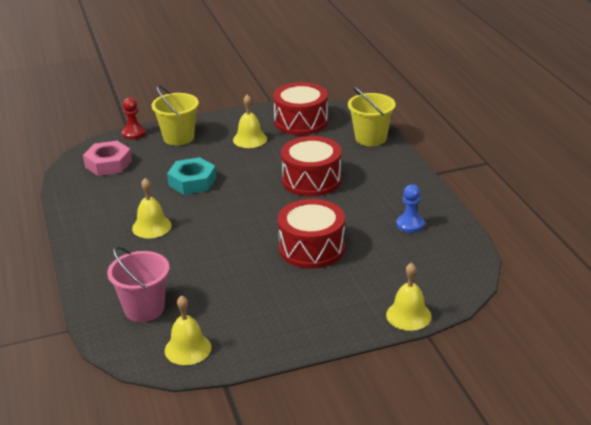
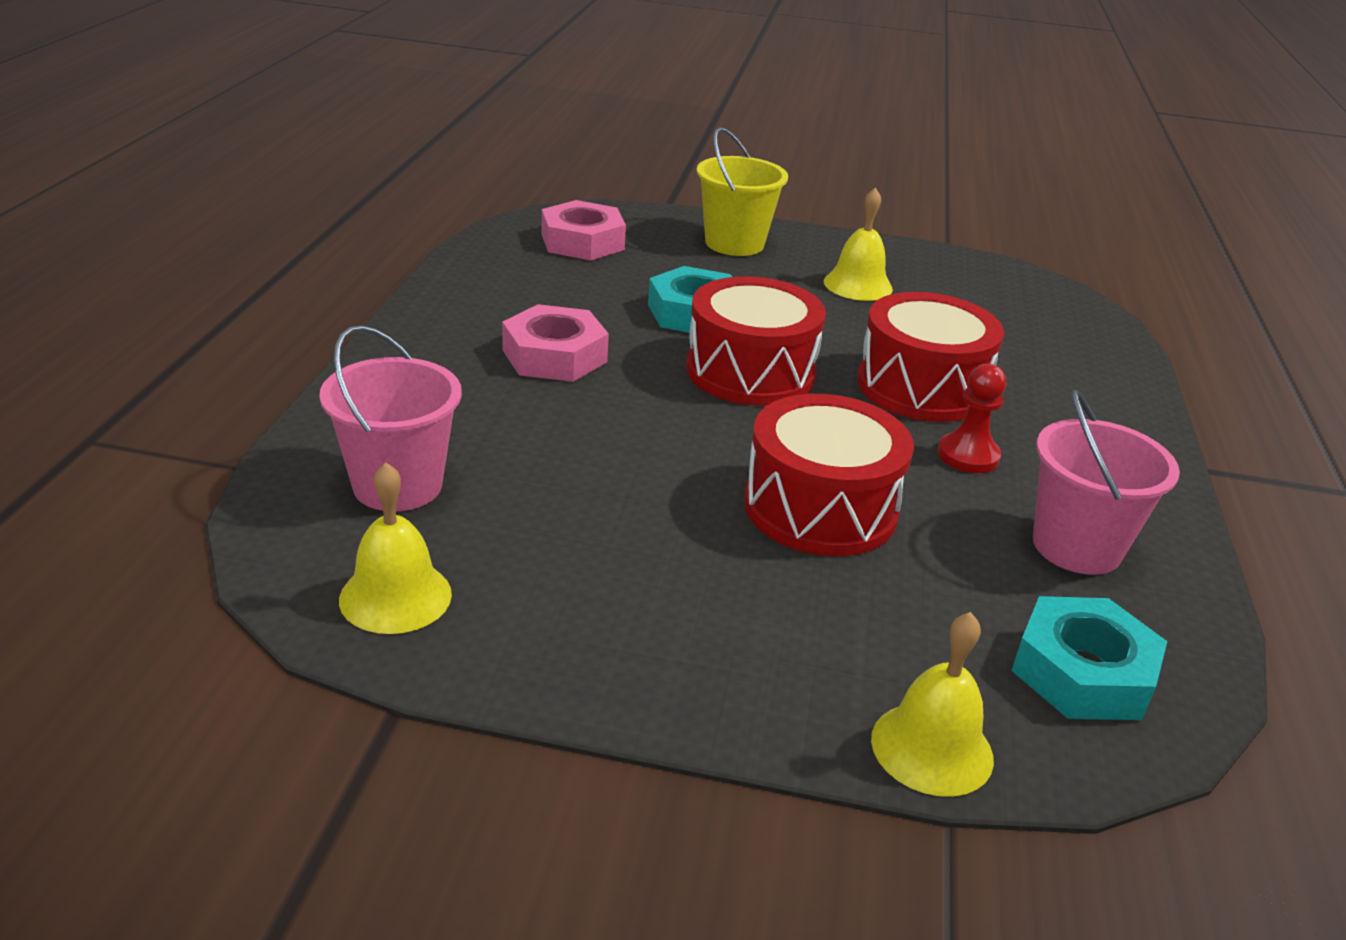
camera: 25 degrees right, 0 degrees up
red pawn [122,98,146,140] -> red pawn moved to [938,364,1006,473]
yellow bell [132,178,172,238] -> pink nut [502,304,609,382]
red drum [273,82,328,135] -> red drum moved to [686,276,826,406]
yellow bucket [348,86,396,146] -> none
blue pawn [396,184,425,233] -> pink bucket [1033,389,1180,575]
none -> turquoise nut [1012,596,1167,720]

